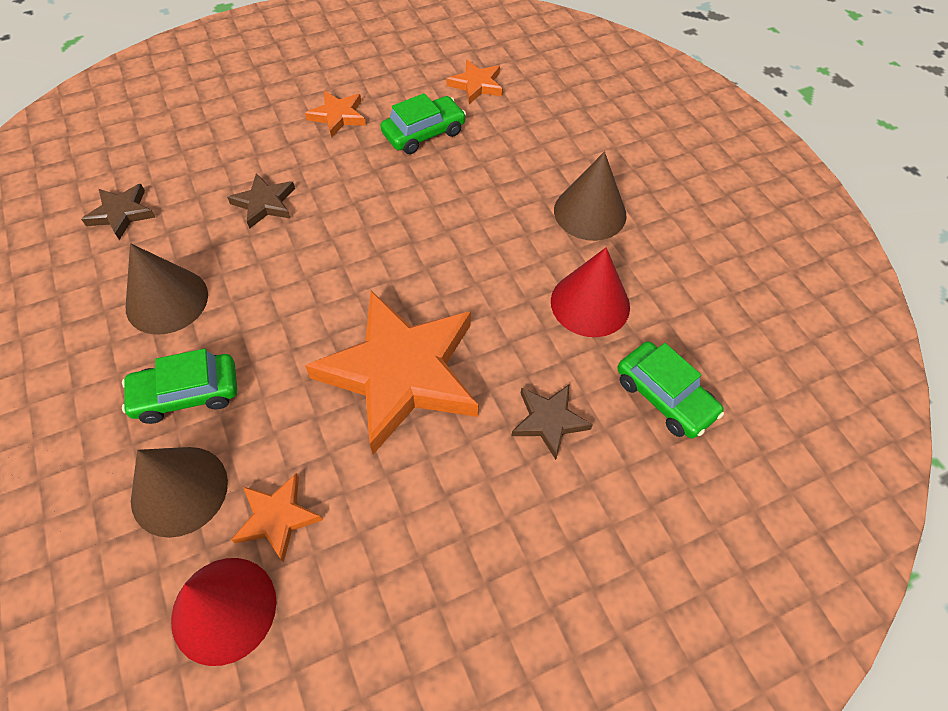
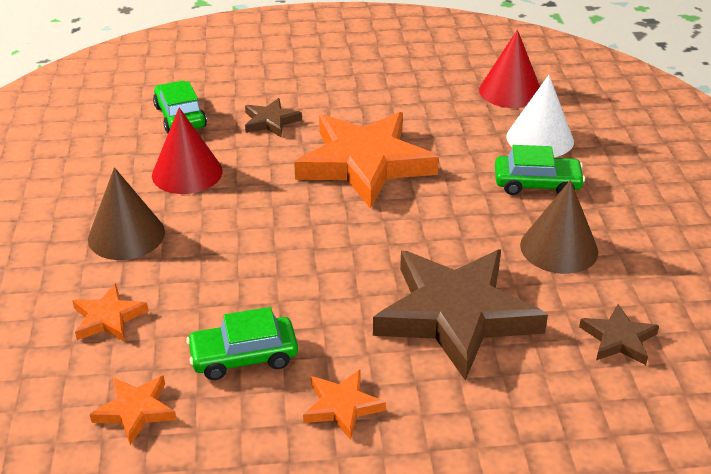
camera: 160 degrees left, 20 degrees down
brown cone [131,447,228,538] -> white cone [506,75,574,157]
brown star [227,173,295,229] -> brown star [373,249,548,381], size x2.24
orange star [231,473,323,563] -> orange star moved to [72,284,148,341]

